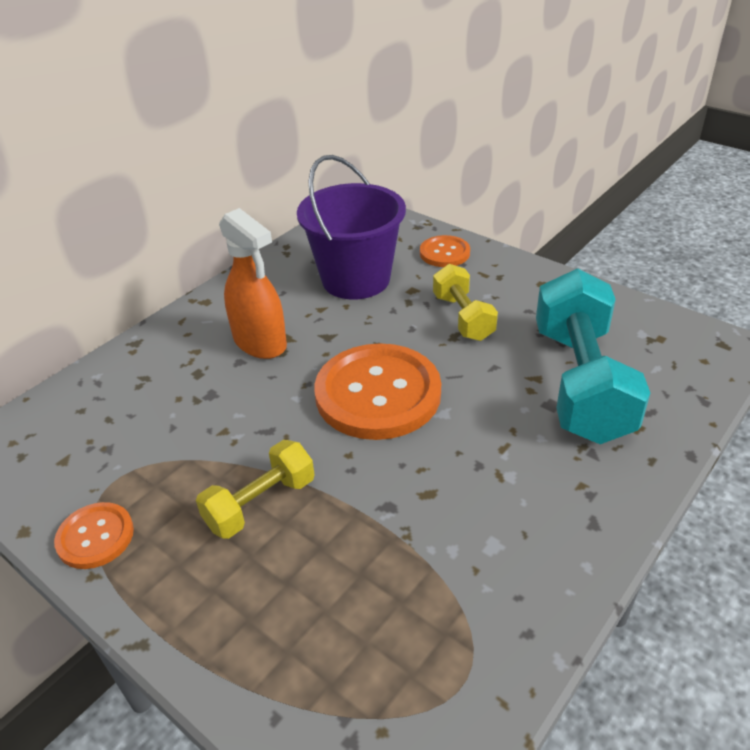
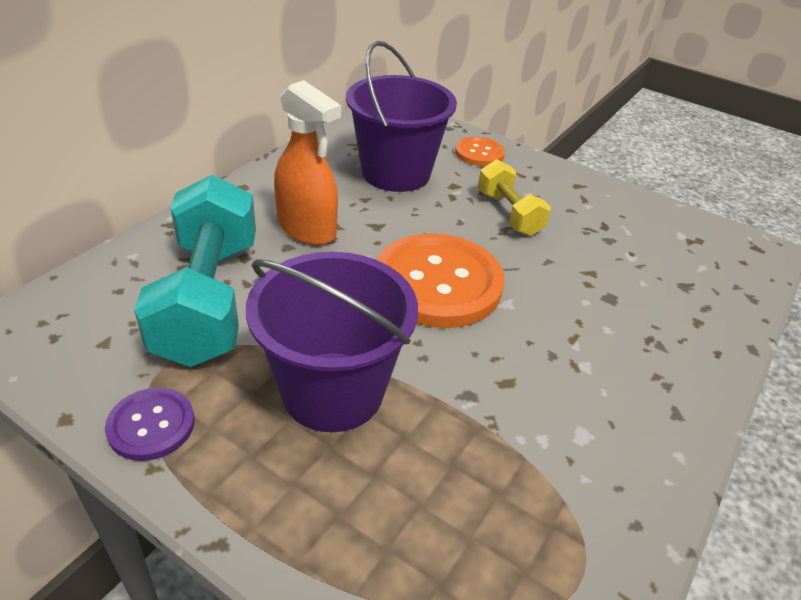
camera: 10 degrees left, 0 degrees up
orange button [54,502,134,569] -> purple button [105,388,195,461]
yellow dumbbell [196,440,315,539] -> purple bucket [246,252,418,432]
turquoise dumbbell [536,269,650,444] -> turquoise dumbbell moved to [134,175,256,367]

